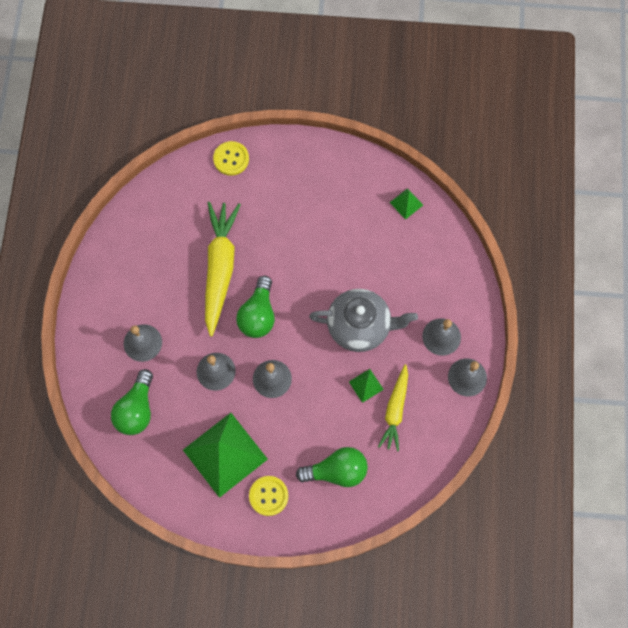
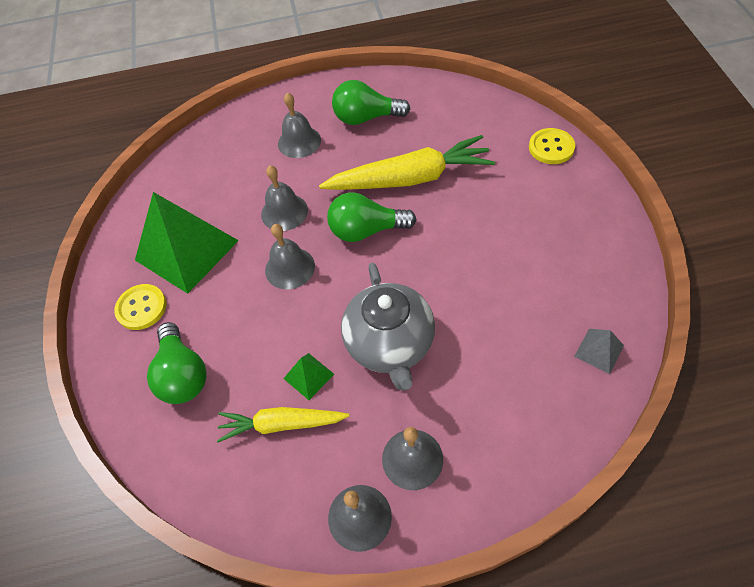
camera: 80 degrees right, 15 degrees down
green light bulb [111,369,153,435] -> green light bulb moved to [332,80,410,125]
green pyramid [390,188,423,220] -> grey pyramid [574,329,624,374]

